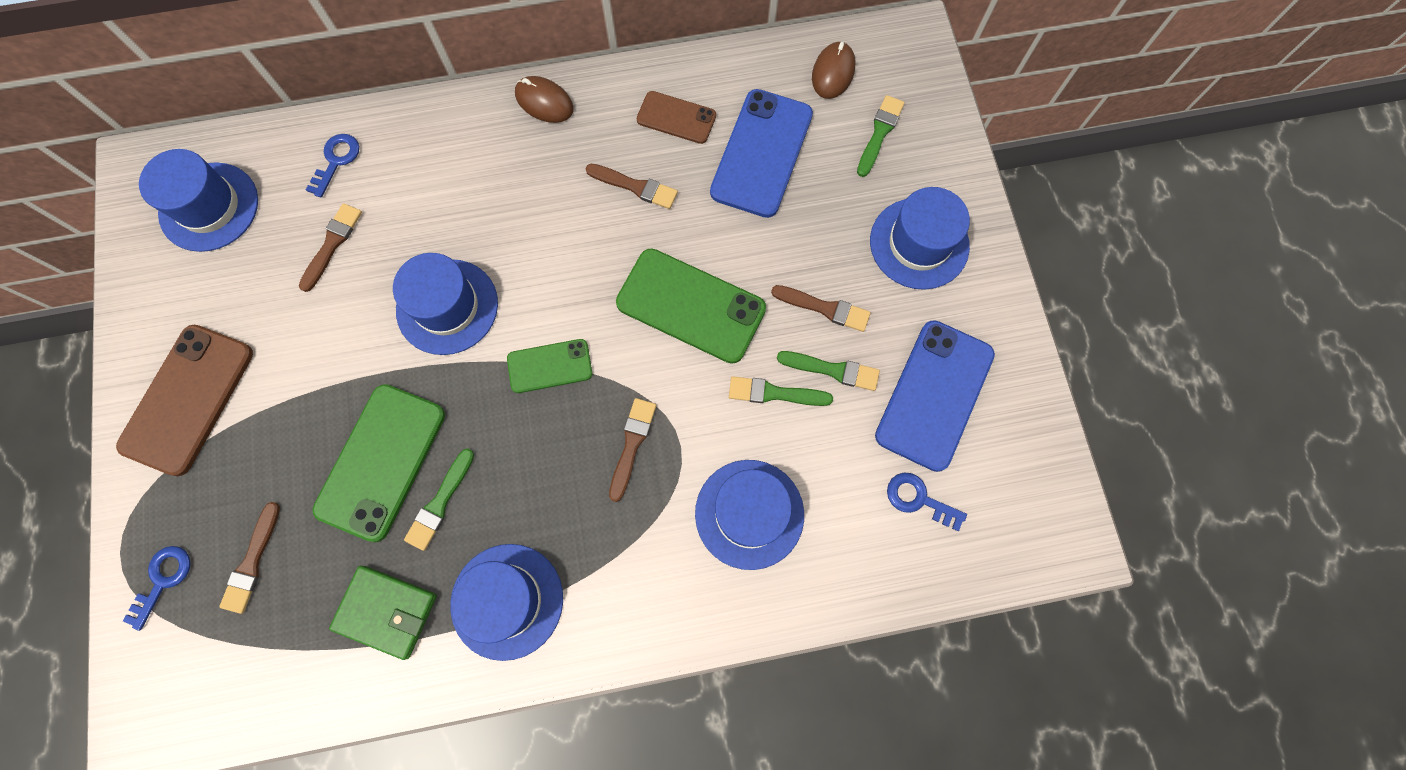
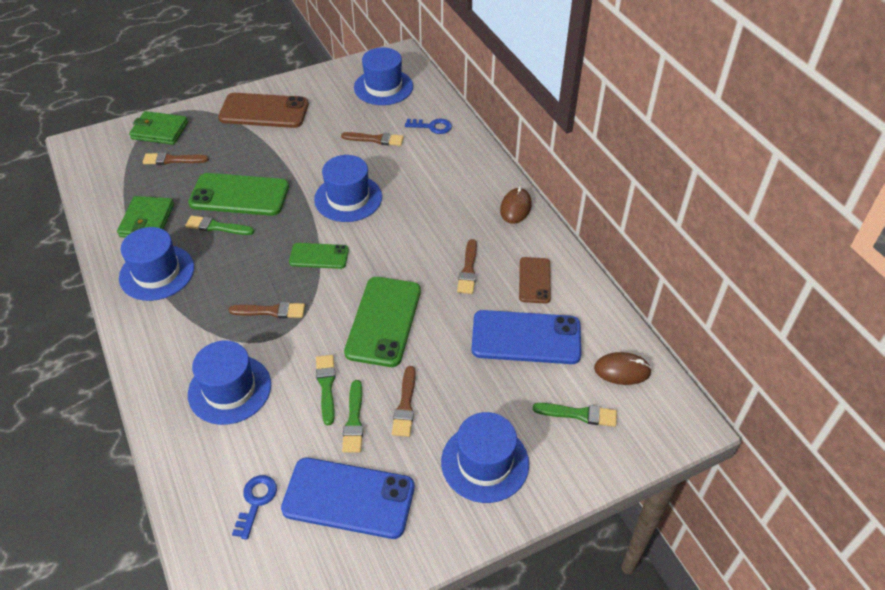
camera: 75 degrees right, 25 degrees down
blue key [123,546,191,631] -> green wallet [129,111,188,145]
green phone [507,339,592,393] -> green phone turned 60 degrees counterclockwise [289,243,349,269]

